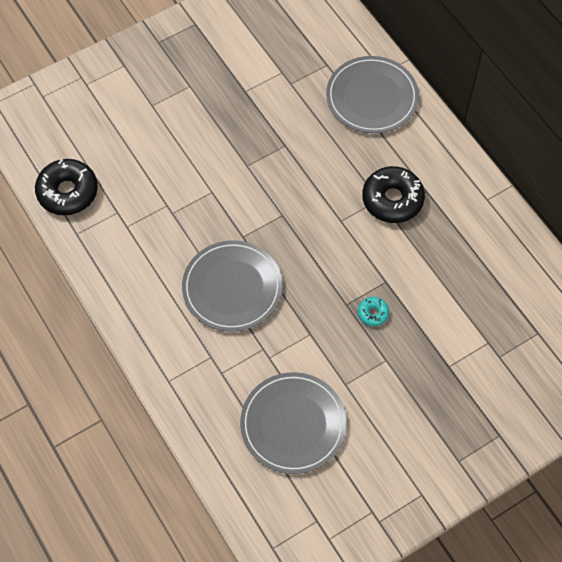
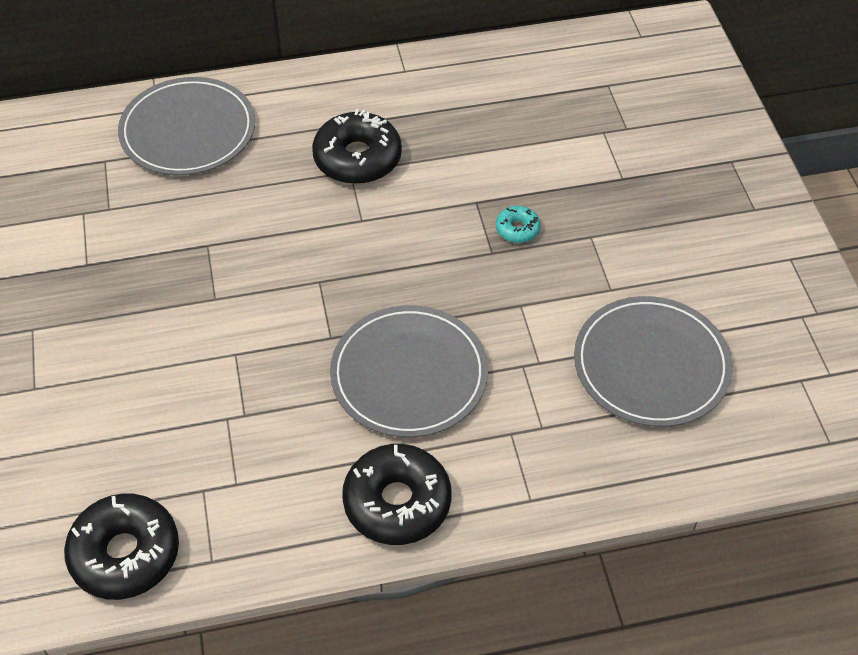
camera: 70 degrees left, 10 degrees down
none -> black donut [342,444,451,545]

